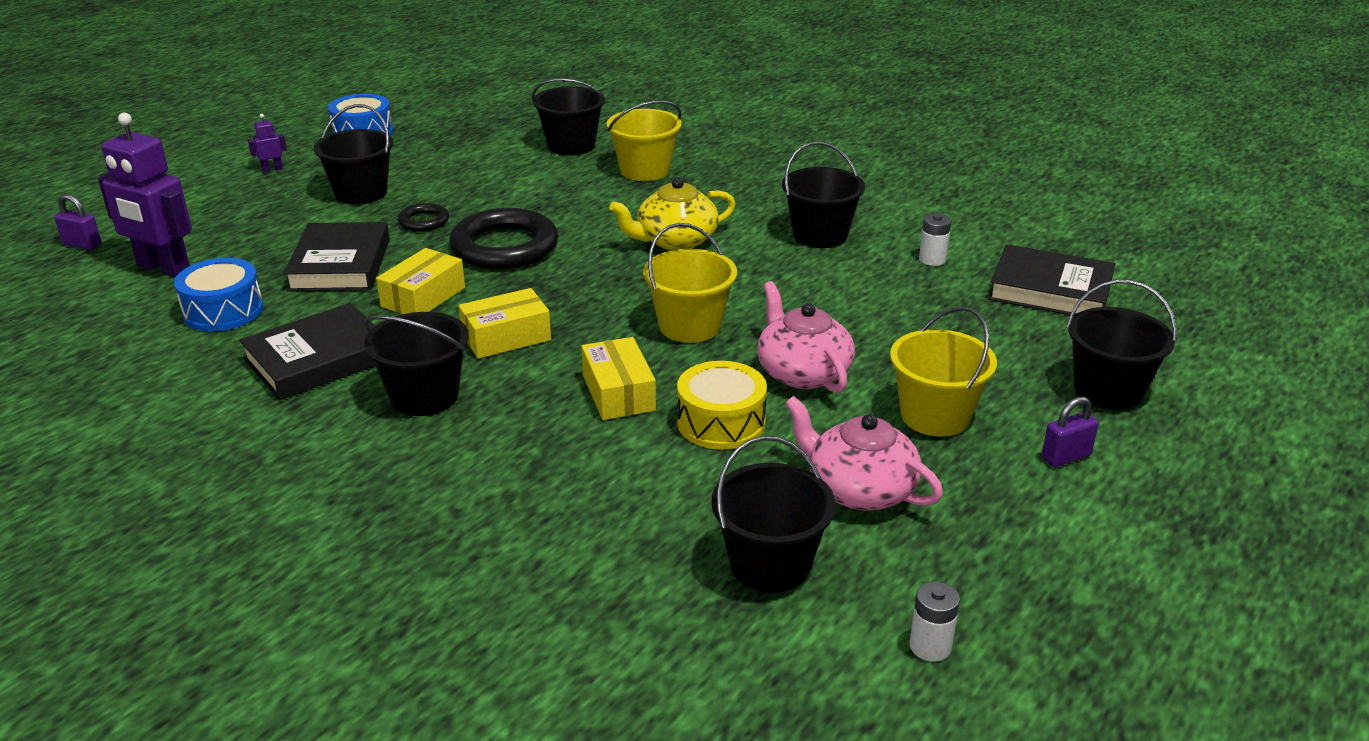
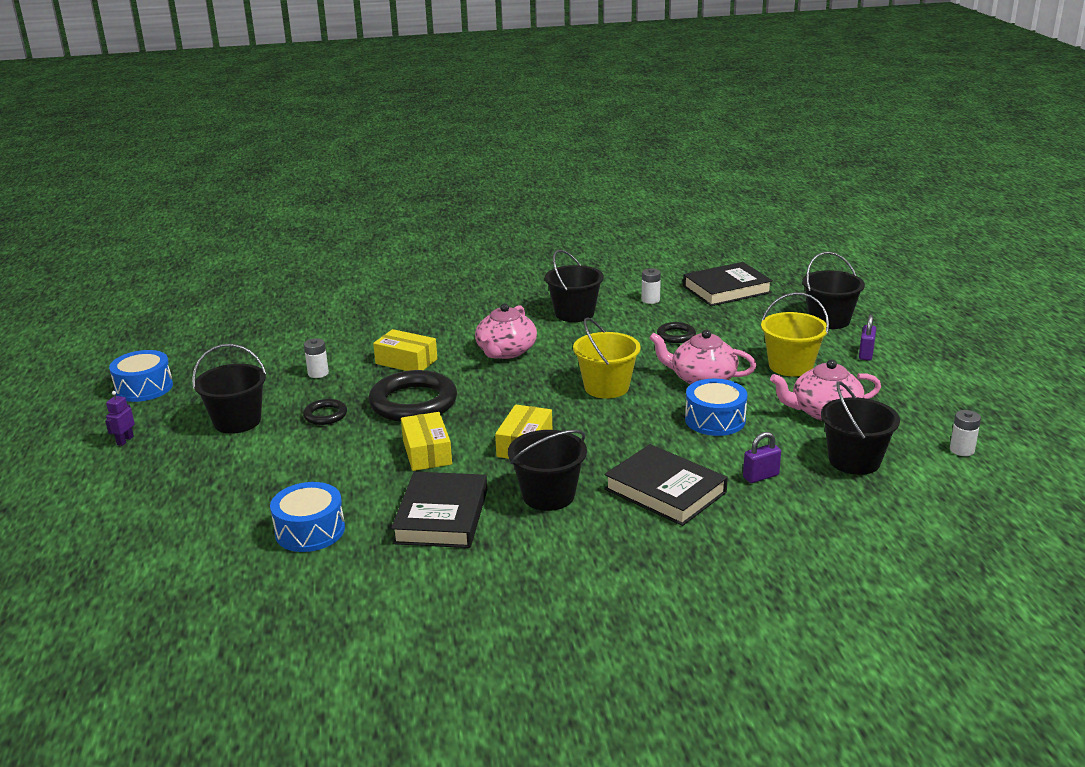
camera: 45 degrees left, 5 degrees down
purple padlock [54,194,102,250] -> purple padlock moved to [743,432,781,483]
purple robot [98,113,192,278] -> none
black book [284,222,390,292] -> black book moved to [605,444,728,526]
black bucket [532,78,606,156] -> none
yellow box [581,337,656,420] -> yellow box moved to [373,329,437,371]
yellow bucket [607,100,682,181] -> none
yellow teapot [609,177,736,250] -> pink teapot [475,303,537,359]
yellow drum [677,361,767,450] -> blue drum [685,379,747,436]
none -> white battery [304,338,329,378]
none -> black ring [657,322,696,343]

